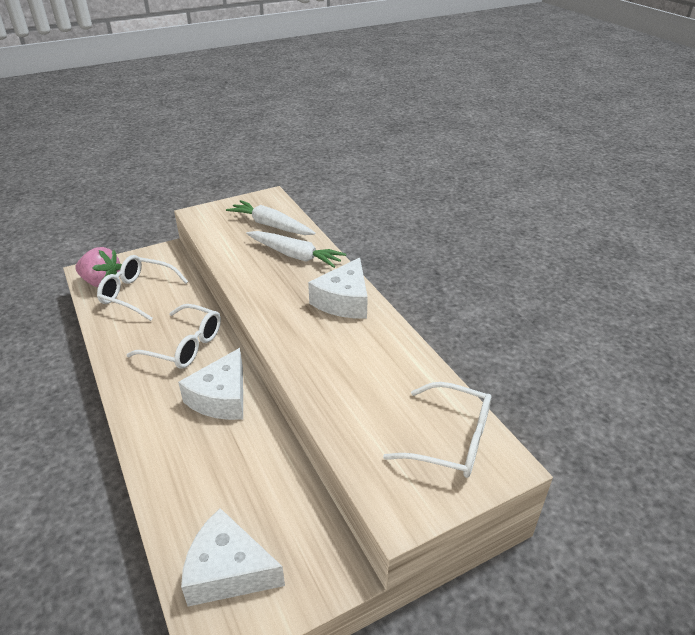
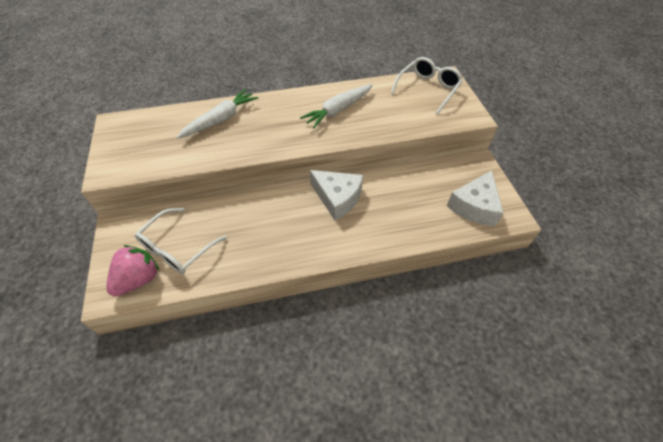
camera: 75 degrees left, 15 degrees up
white glasses [126,304,221,369] -> none
white carrot [226,200,316,235] -> white carrot moved to [300,84,373,129]
white cheese [308,258,368,318] -> none

